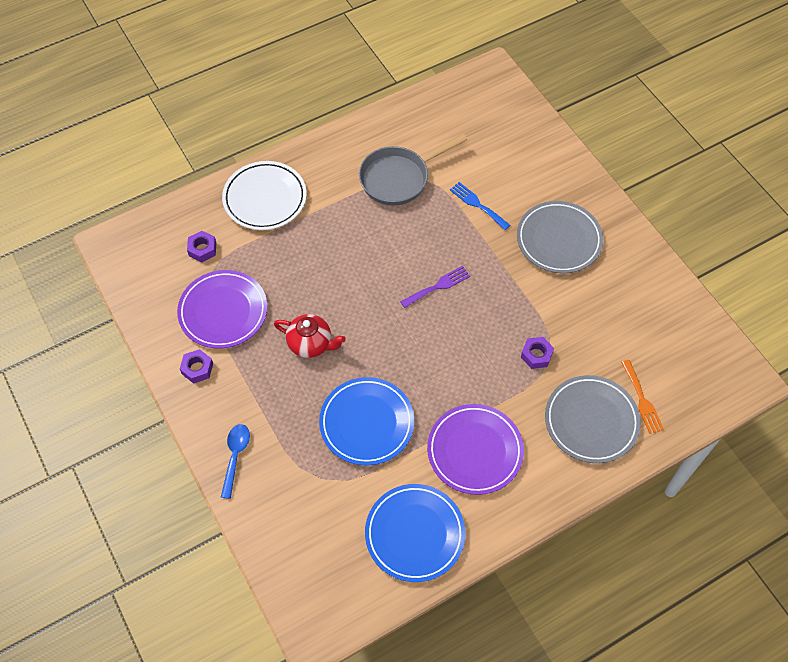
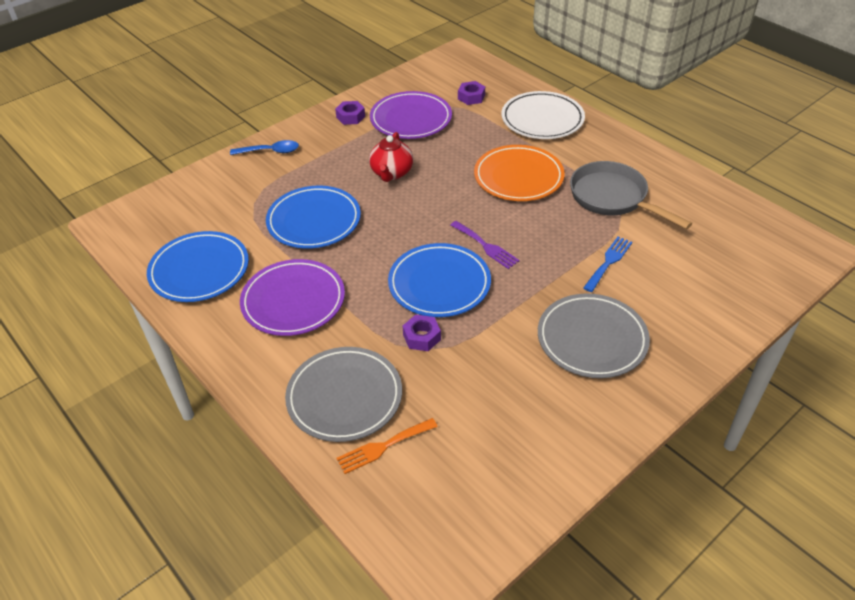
camera: 80 degrees right, 15 degrees down
none -> blue plate [388,243,491,317]
none -> orange plate [474,145,565,201]

